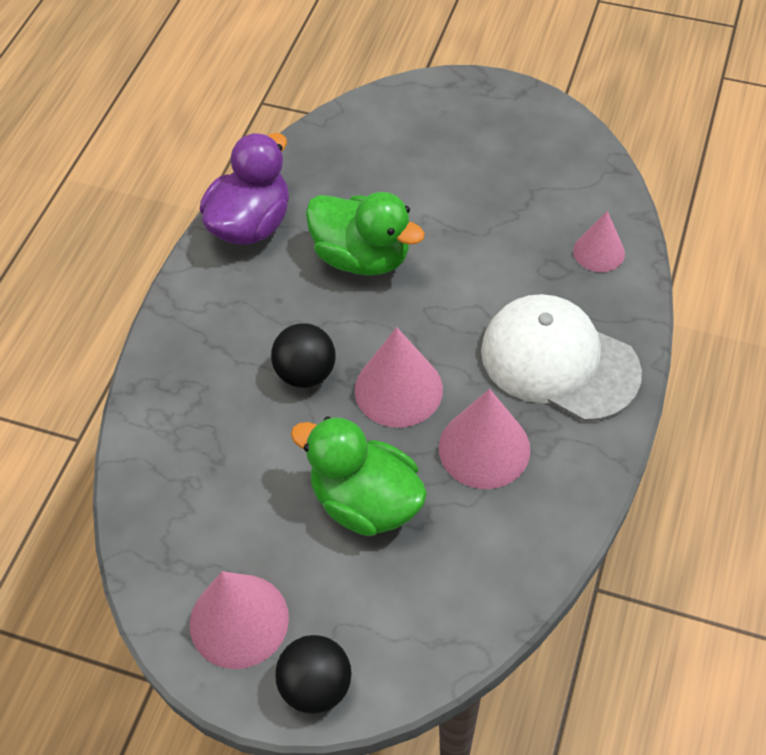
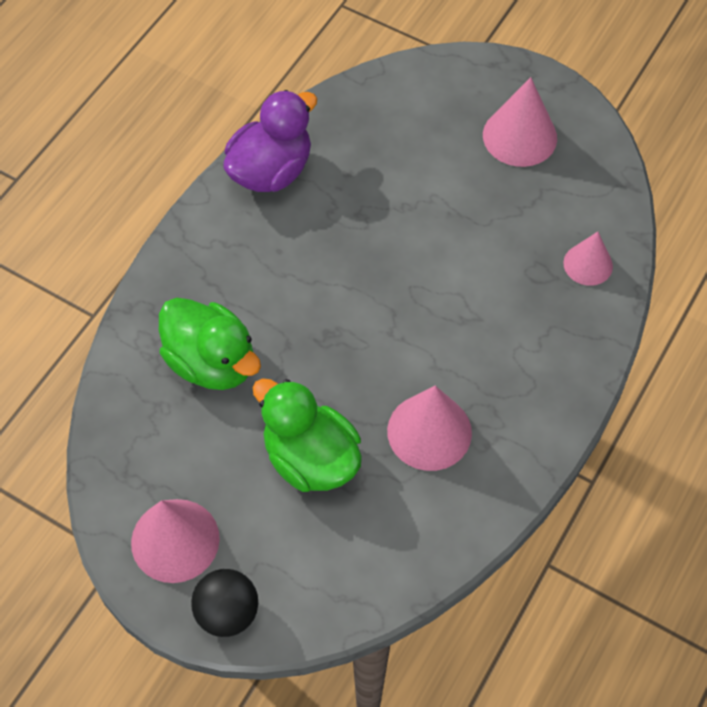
camera: 10 degrees right, 5 degrees up
black ball [271,323,335,388] -> none
green duck [306,192,425,276] -> green duck moved to [159,298,261,390]
pink cone [355,327,443,428] -> pink cone moved to [483,77,557,167]
white cap [481,294,642,421] -> none

